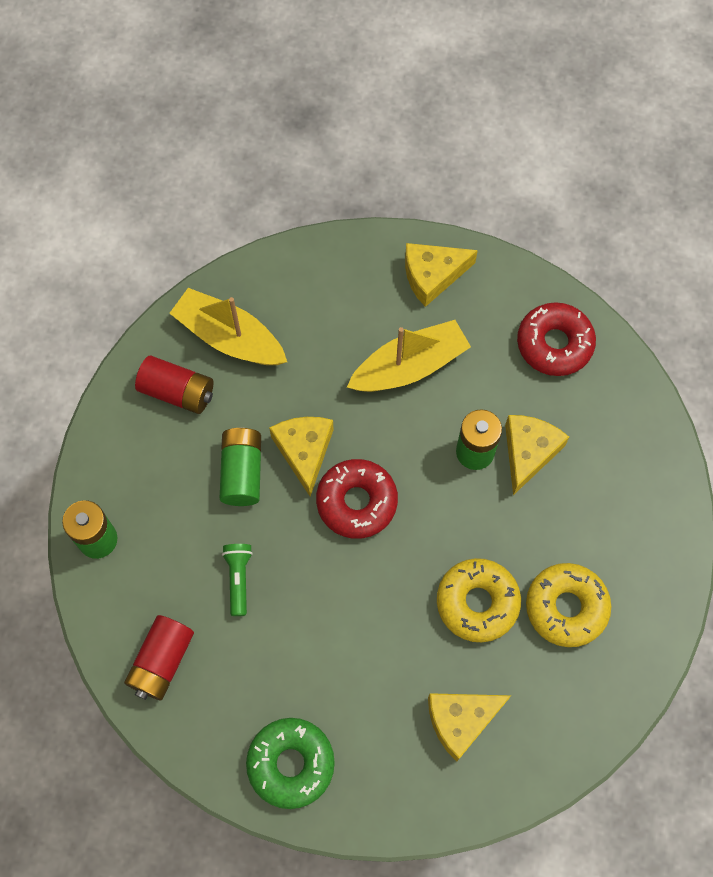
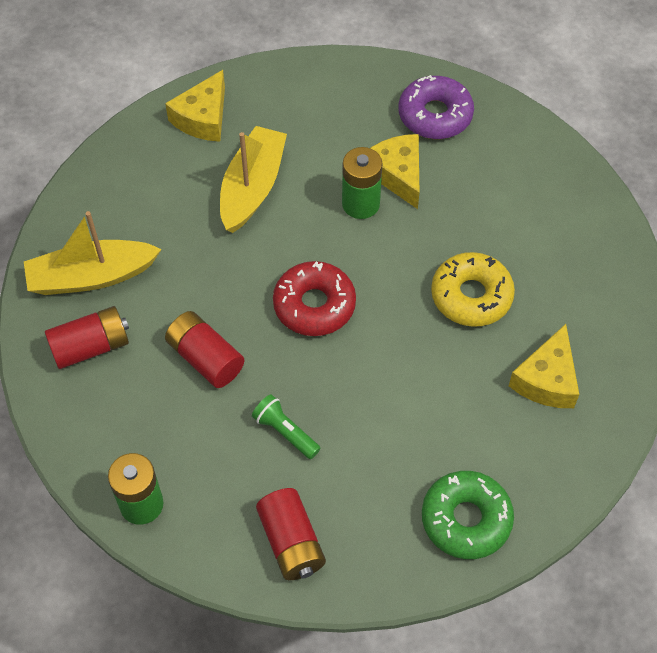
camera: 45 degrees left, 10 degrees down
green battery [220,427,261,506] -> red battery [165,311,244,388]
yellow cheese [269,417,334,496] -> none
red donut [517,302,596,376] -> none
yellow donut [526,563,611,647] -> none
none -> purple donut [398,75,474,139]

